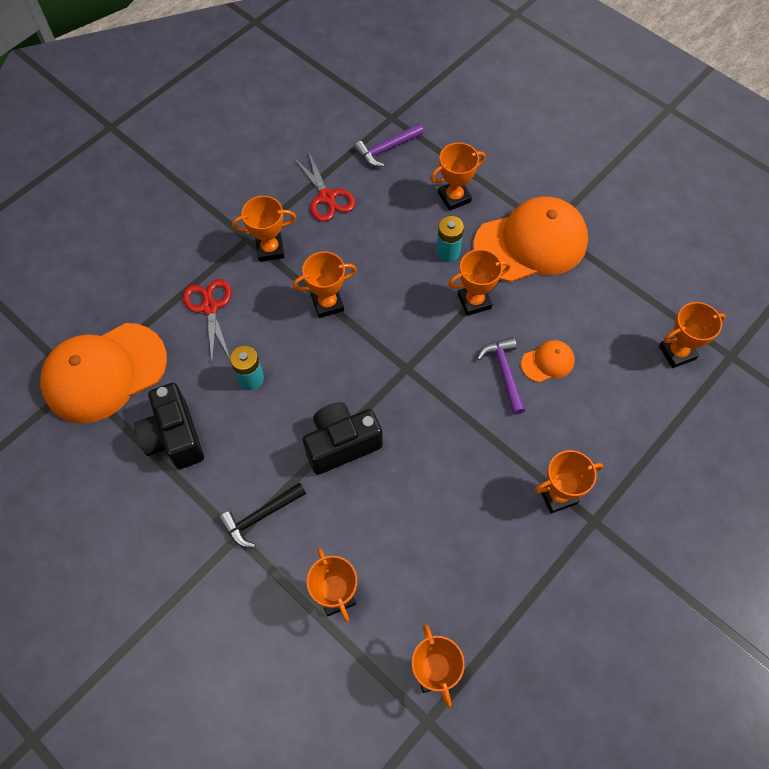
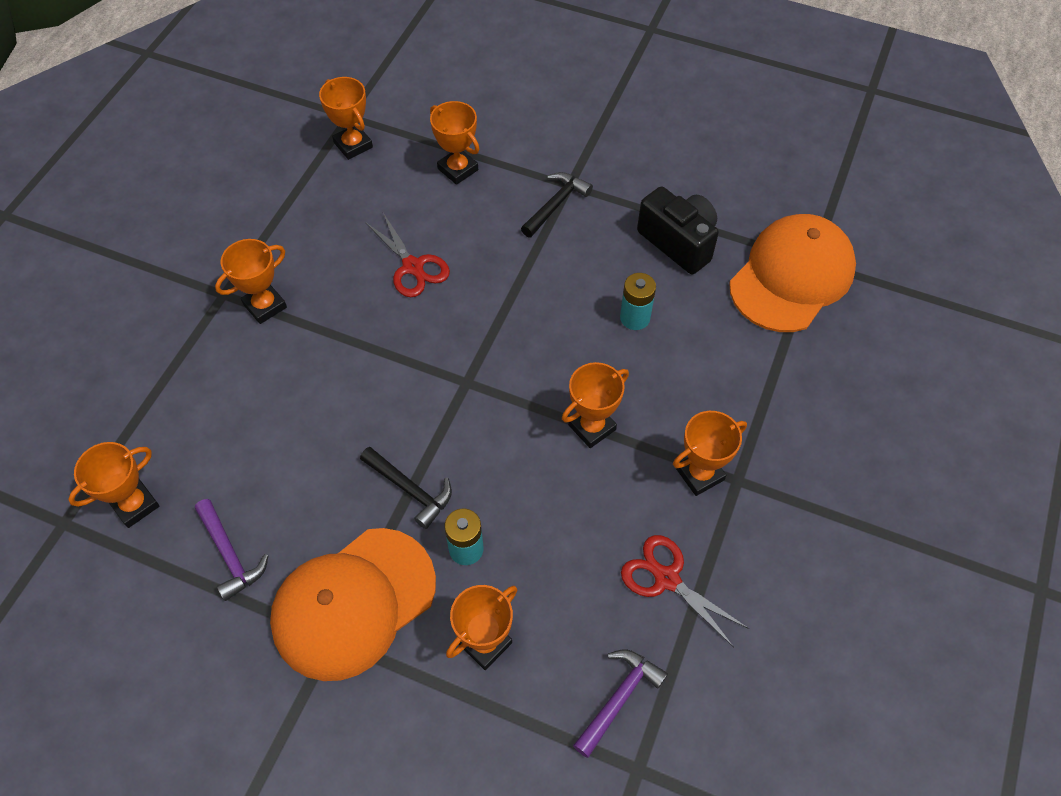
camera: 160 degrees right, 5 degrees down
red scissors [183,279,232,361] -> red scissors moved to [365,213,450,297]
black camera [303,402,383,475] -> none
orange trophy [448,249,511,316] -> black hammer [360,447,452,529]
purple hammer [477,337,525,415] -> purple hammer moved to [195,499,268,601]
orange cap [521,340,575,382] -> none

